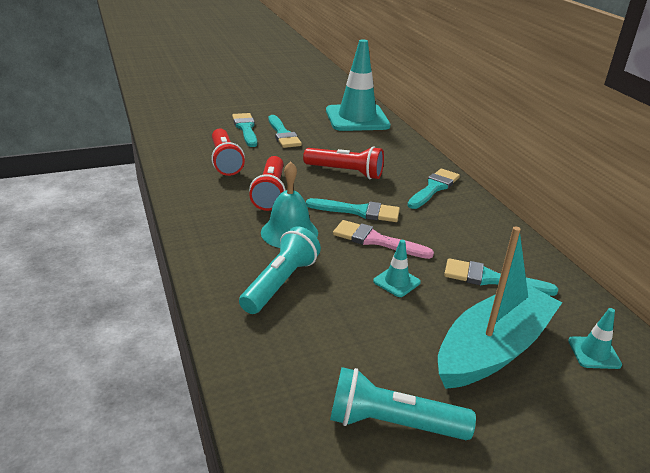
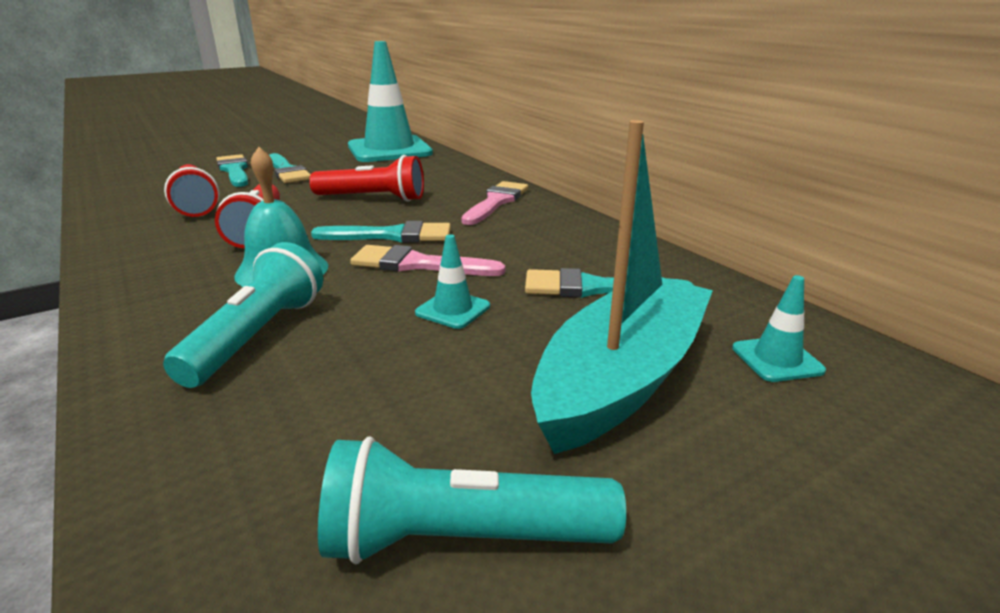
camera: 10 degrees left, 5 degrees down
turquoise brush [407,169,460,209] -> pink brush [461,181,528,225]

